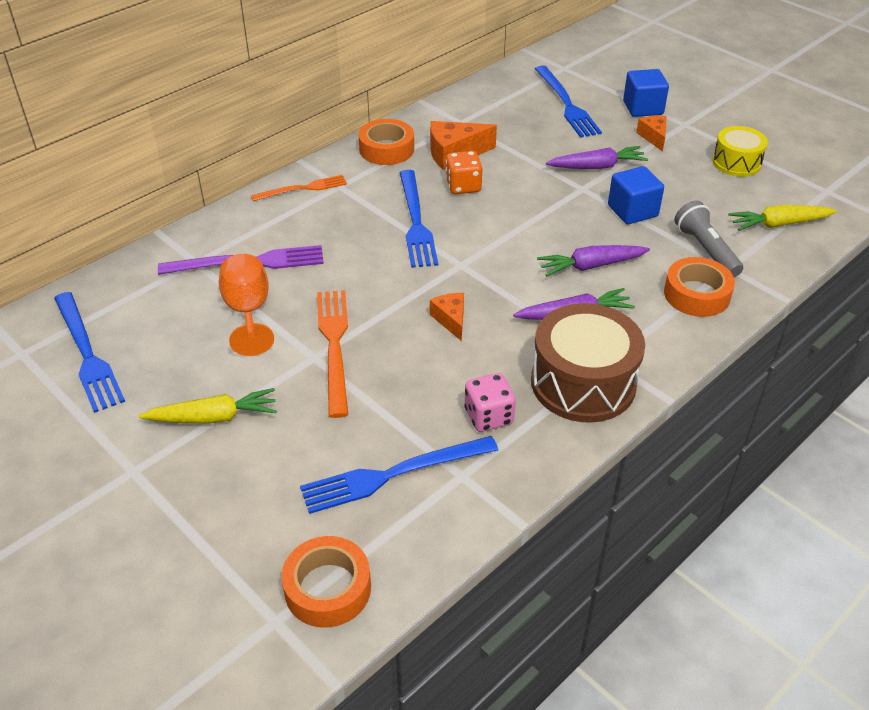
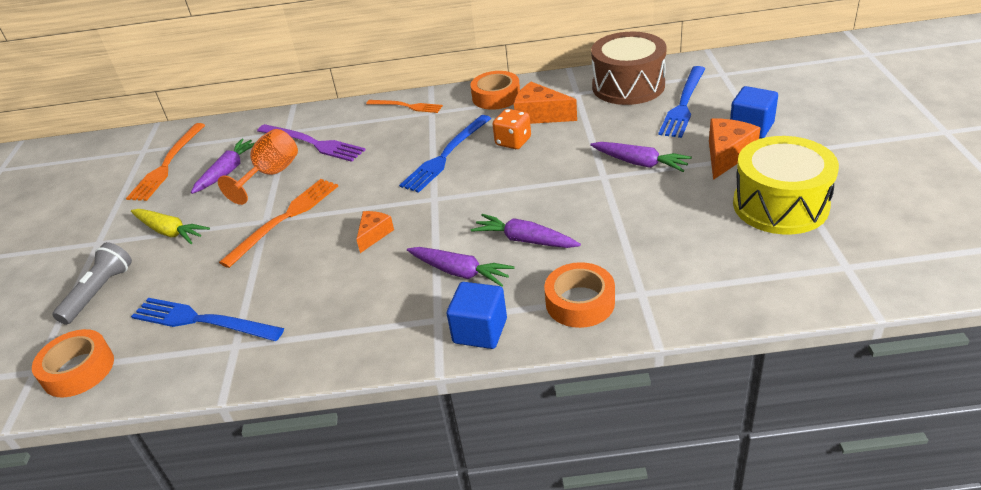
camera: 45 degrees right, 5 degrees down
blue fork [54,292,125,413] -> orange fork [126,123,205,201]
pink dice [464,373,516,432] -> none
brown drum [531,303,645,423] -> brown drum moved to [591,32,666,105]
blue cube [608,166,664,224] -> blue cube moved to [447,282,507,349]
orange cheese [636,116,667,152] -> orange cheese [709,118,760,180], size x1.61
grey flashlight [674,201,743,277] -> grey flashlight moved to [52,242,132,325]
yellow drum [713,126,768,177] -> yellow drum [733,136,839,234], size x1.71
yellow carrot [728,205,837,231] -> none
none -> purple carrot [191,139,255,194]

